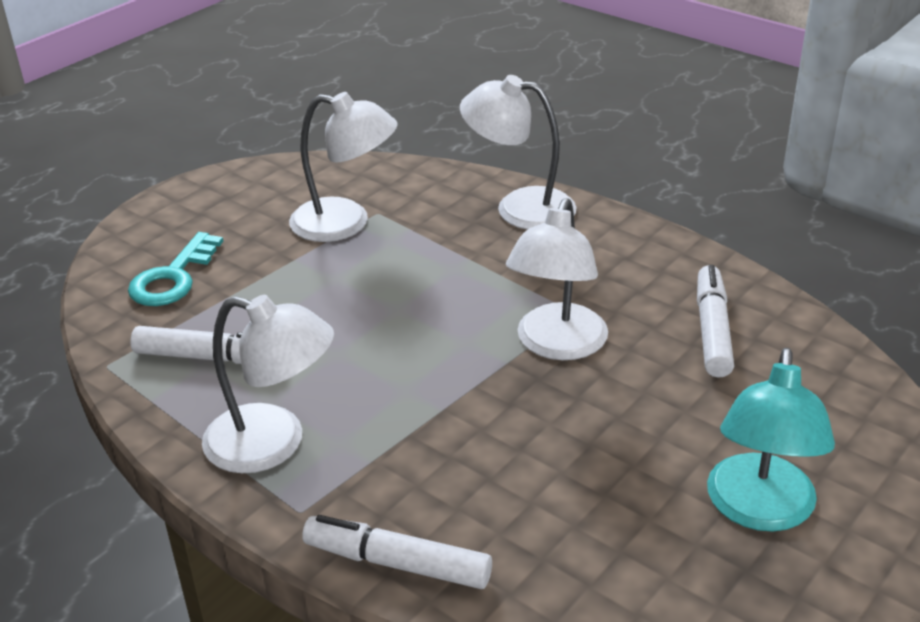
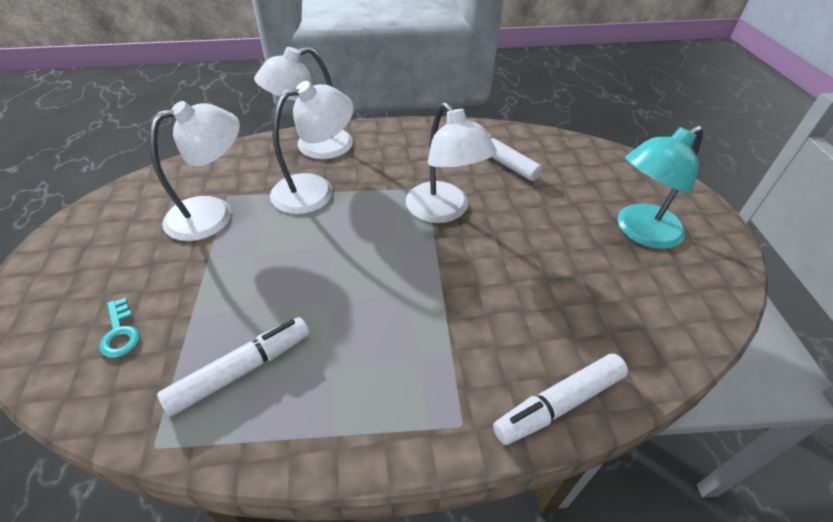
camera: 50 degrees left, 10 degrees up
turquoise key [128,232,224,306] -> turquoise key [99,298,140,358], size x0.61
white lamp [202,295,334,473] -> white lamp moved to [270,81,354,214]
turquoise lamp [707,348,835,532] -> turquoise lamp turned 90 degrees clockwise [618,125,703,249]

